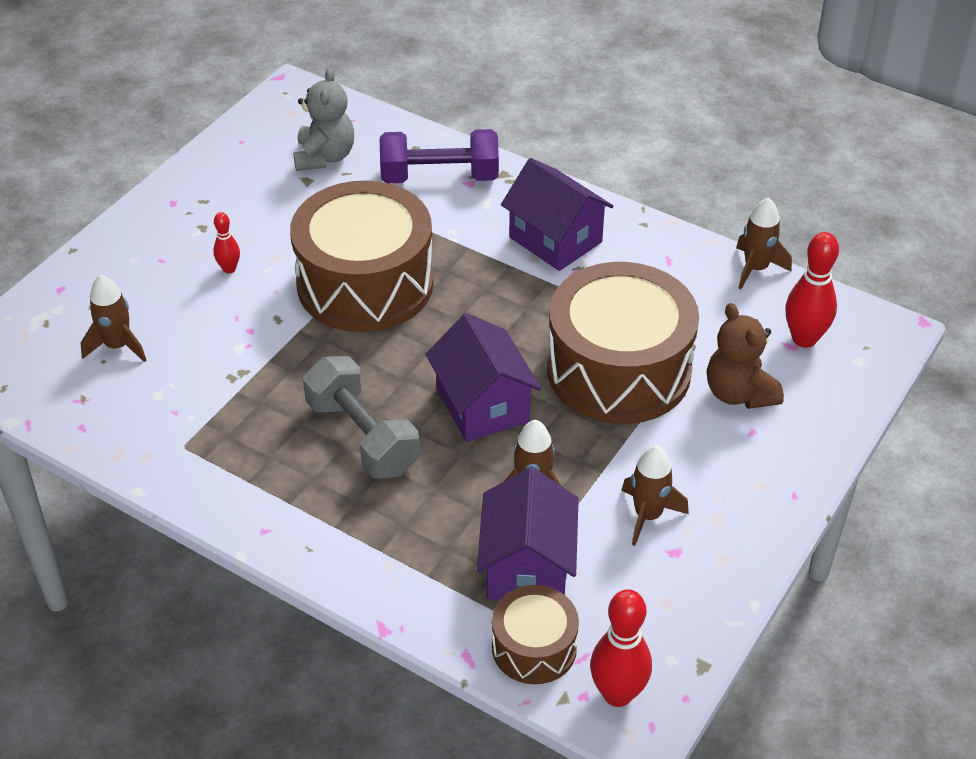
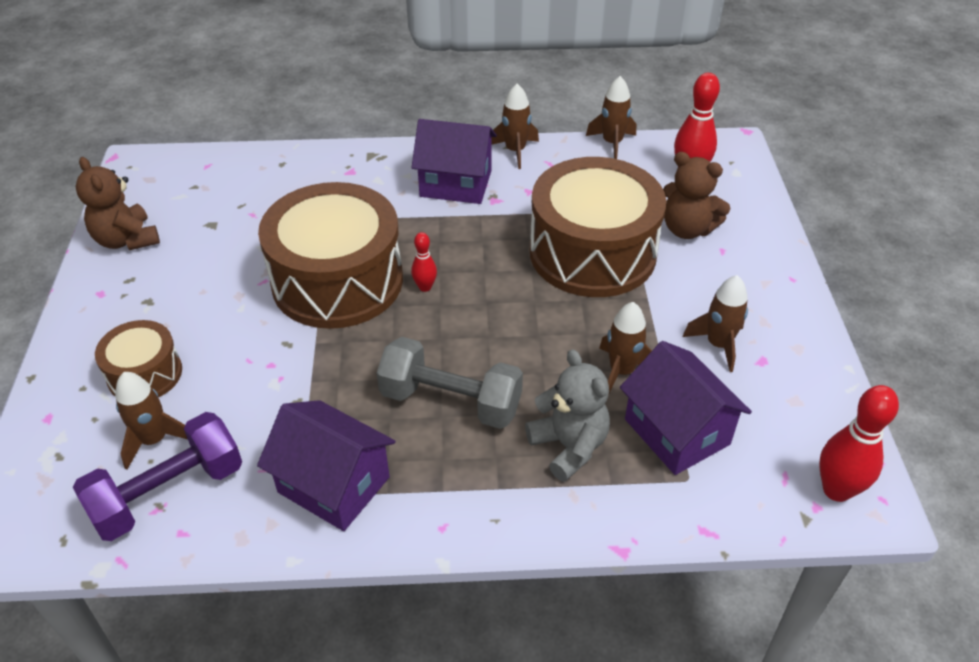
camera: 35 degrees left, 0 degrees up
red bowling pin [213,212,240,273] -> red bowling pin moved to [411,232,437,292]
grey teddy bear [293,68,354,171] -> grey teddy bear moved to [525,349,610,482]
purple dumbbell [380,129,499,183] -> purple dumbbell moved to [73,412,242,541]
purple house [426,313,541,442] -> purple house moved to [257,400,396,531]
brown drum [492,585,579,684] -> brown drum moved to [95,320,182,398]
none -> brown teddy bear [76,157,160,250]
none -> brown rocket [492,84,539,169]

